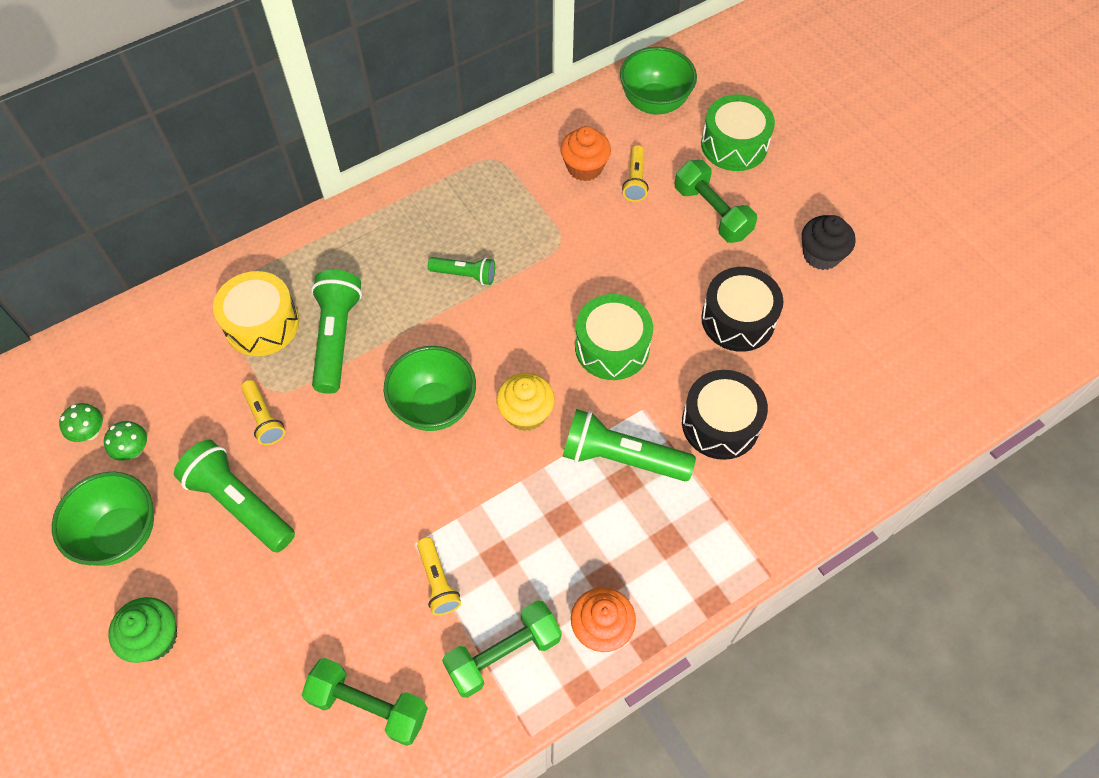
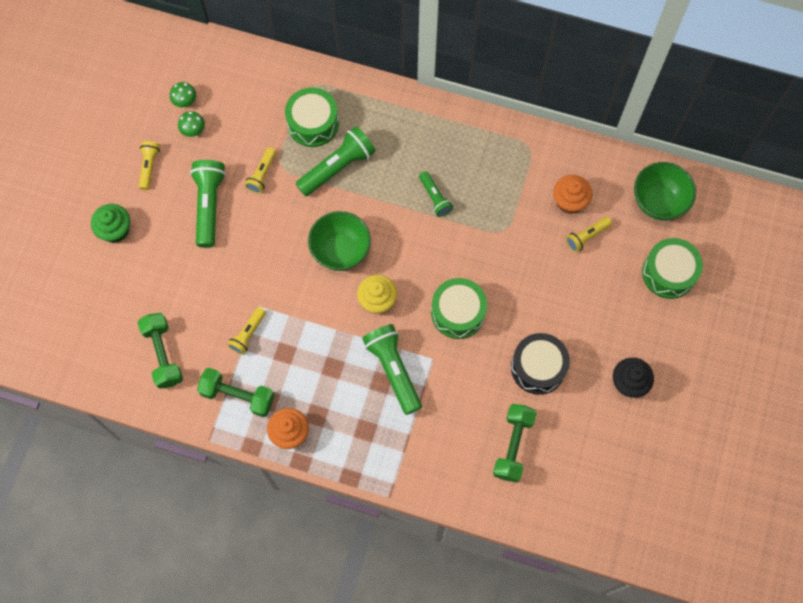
camera: 50 degrees right, 10 degrees up
green bowl [52,472,154,566] -> yellow flashlight [139,141,160,190]
yellow drum [213,271,299,356] -> green drum [285,87,339,147]
green dumbbell [675,160,757,243] -> green dumbbell moved to [493,404,537,482]
black drum [682,370,768,460] -> none

